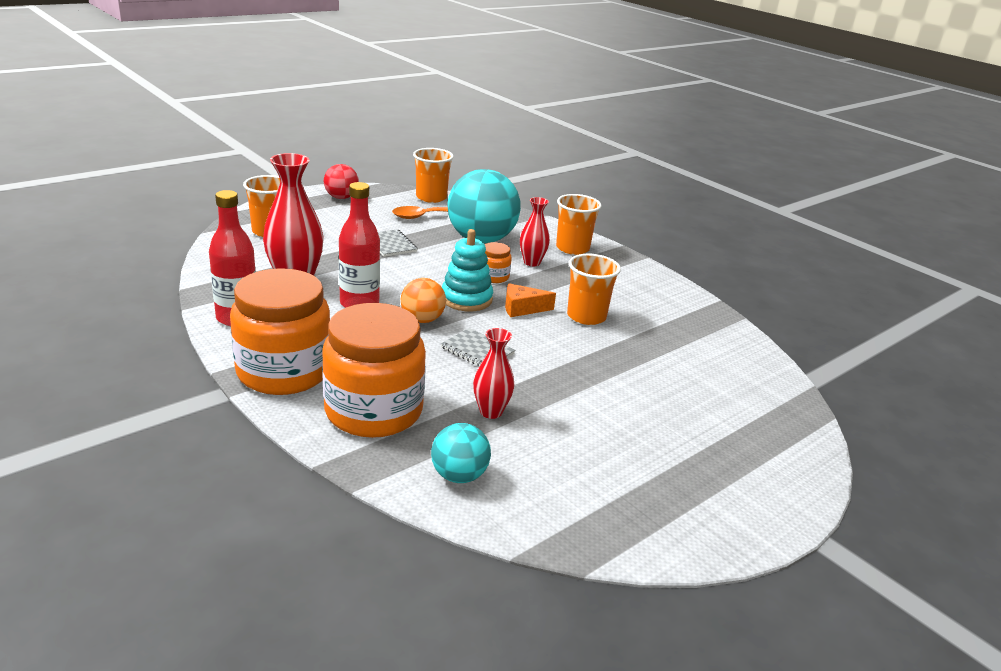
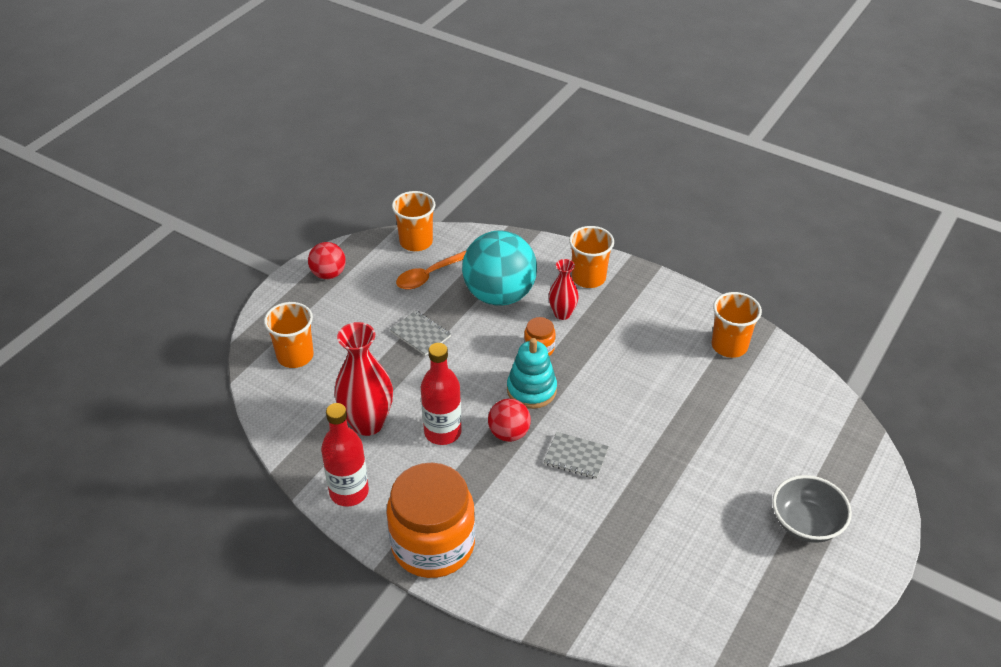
camera: 15 degrees left, 15 degrees up
orange jar [322,303,426,438] -> none
orange ball [401,278,446,323] -> red ball [488,399,531,442]
turquoise ball [431,423,491,483] -> none
red vase [473,328,514,419] -> none
orange cheese [505,283,556,317] -> none
orange cup [567,254,621,325] -> orange cup moved to [712,292,762,358]
none -> grey bowl [772,475,852,543]

